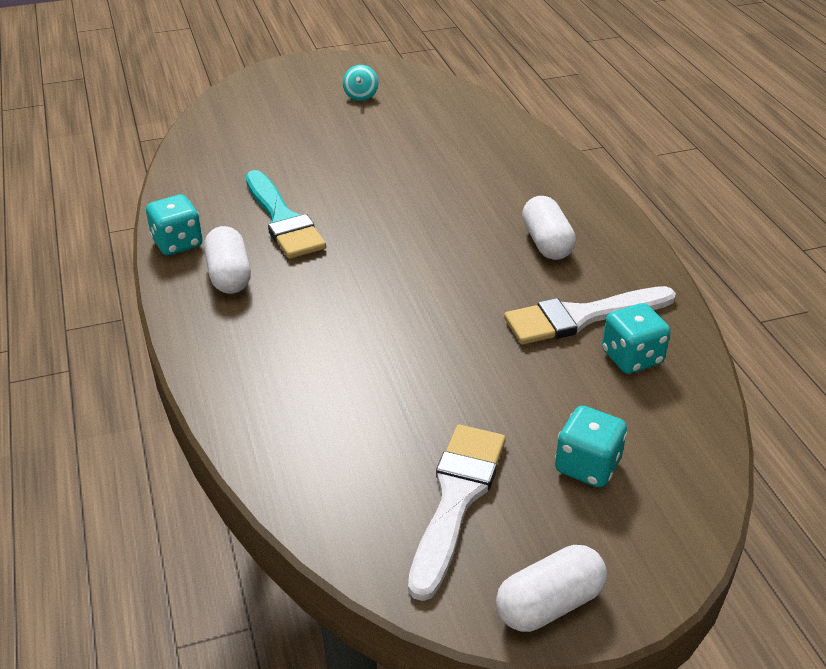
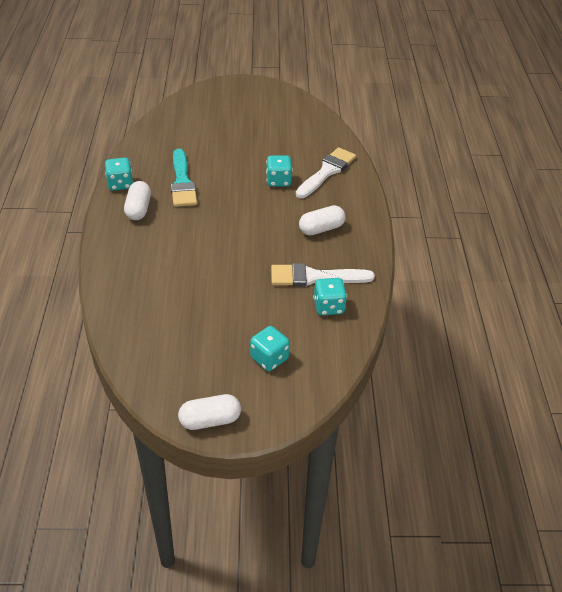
camera: 15 degrees right, 5 degrees up
turquoise spinning top [343,65,379,101] -> none
white brush [408,425,506,601] -> white brush moved to [296,147,356,198]
white capsule [522,196,576,260] -> white capsule turned 60 degrees clockwise [299,205,345,236]
none -> turquoise dice [266,155,293,187]

